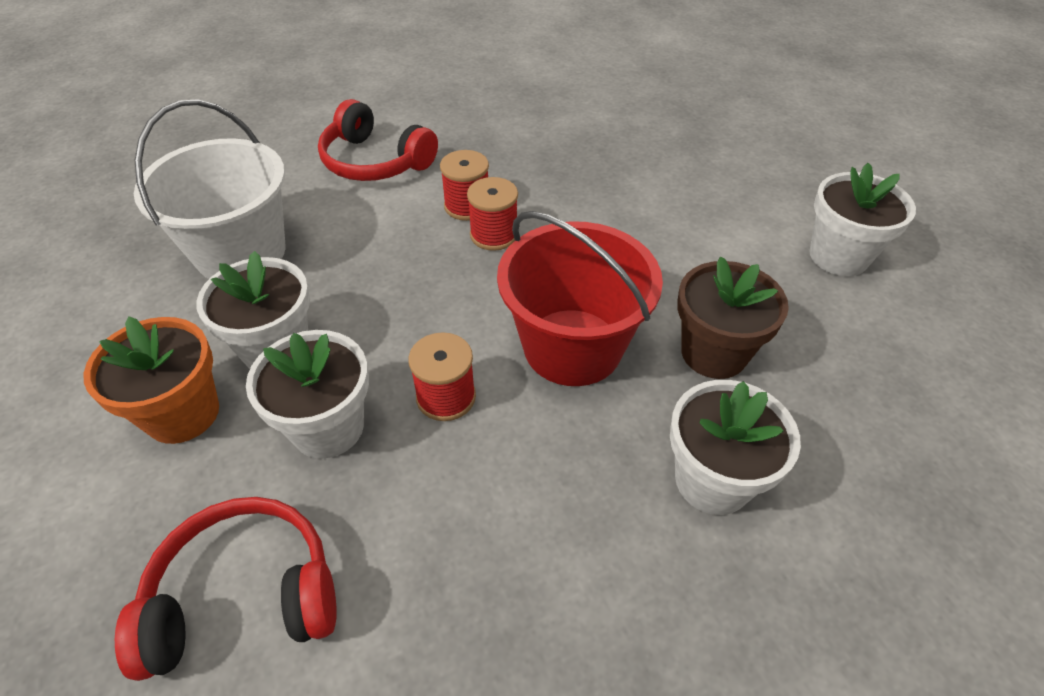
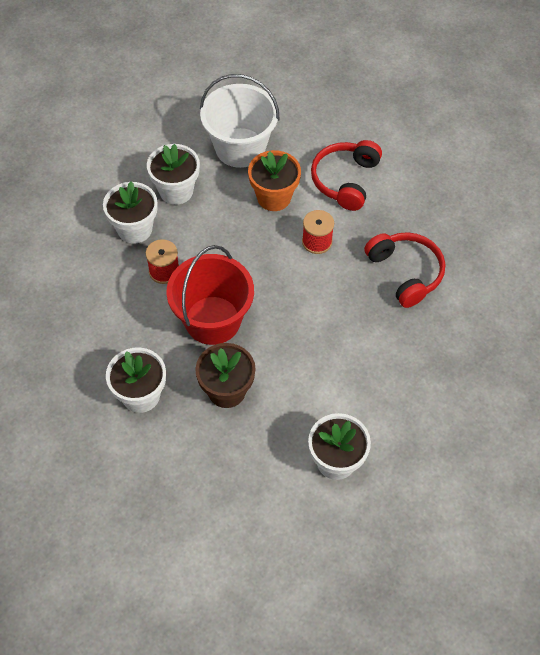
camera: 75 degrees right, 10 degrees up
orange flower pot [84,316,219,444] -> orange flower pot moved to [248,150,301,211]
red headphones [115,497,337,681] -> red headphones moved to [364,232,445,308]
red spool [467,177,518,251] -> none

